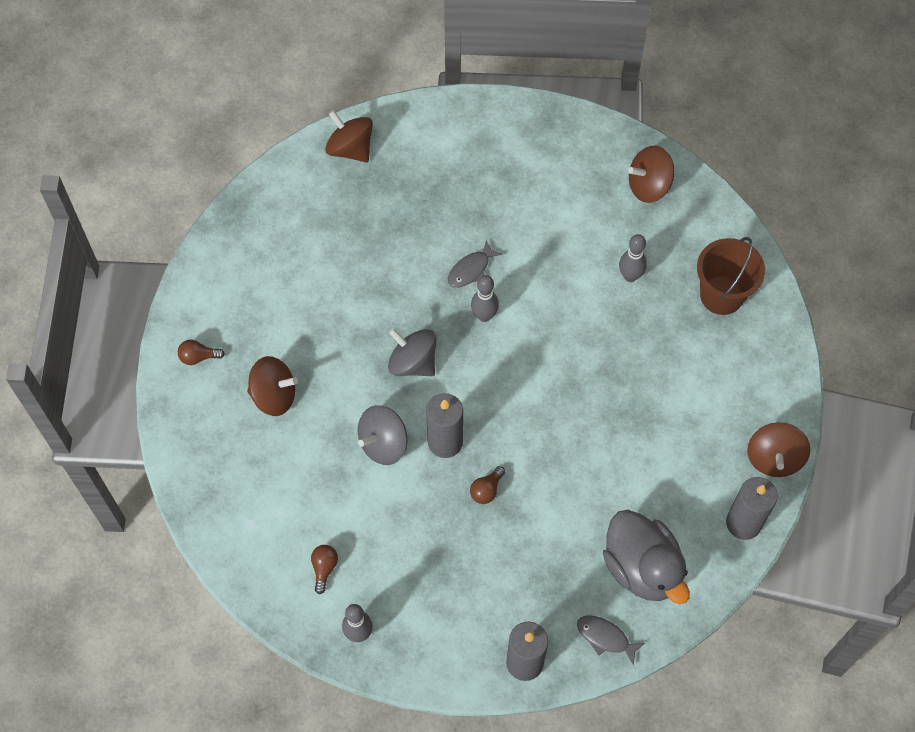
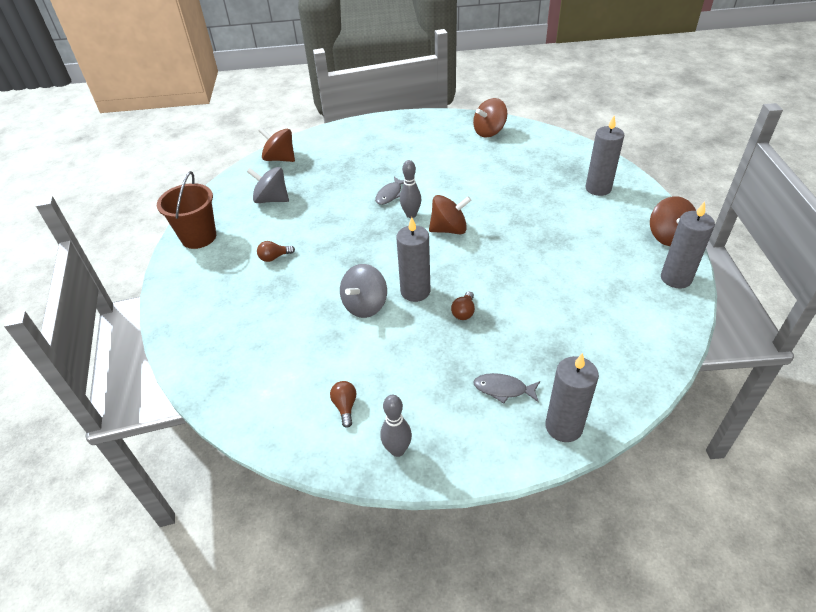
camera: 15 degrees left, 20 degrees down
brown light bulb [178,340,225,365] -> brown light bulb moved to [257,241,295,262]
brown spinning top [247,356,298,416] -> brown spinning top moved to [429,195,471,234]
grey spinning top [388,328,436,376] -> grey spinning top moved to [247,167,289,203]
grey fish [577,615,645,666] -> grey fish moved to [473,373,540,404]
grey duck [603,510,690,604] -> none
grey bowling pin [619,234,647,282] -> none
brown bucket [697,237,765,315] -> brown bucket moved to [157,171,216,249]
none -> grey candle [585,116,624,196]

